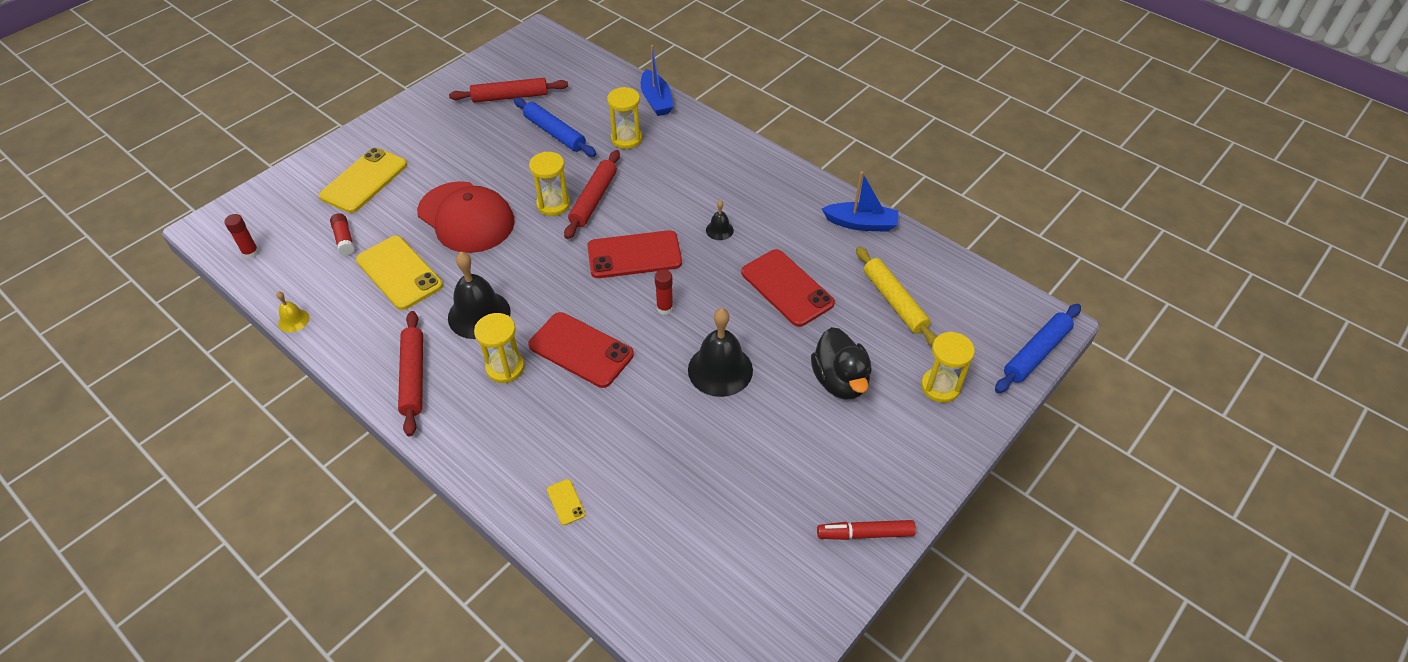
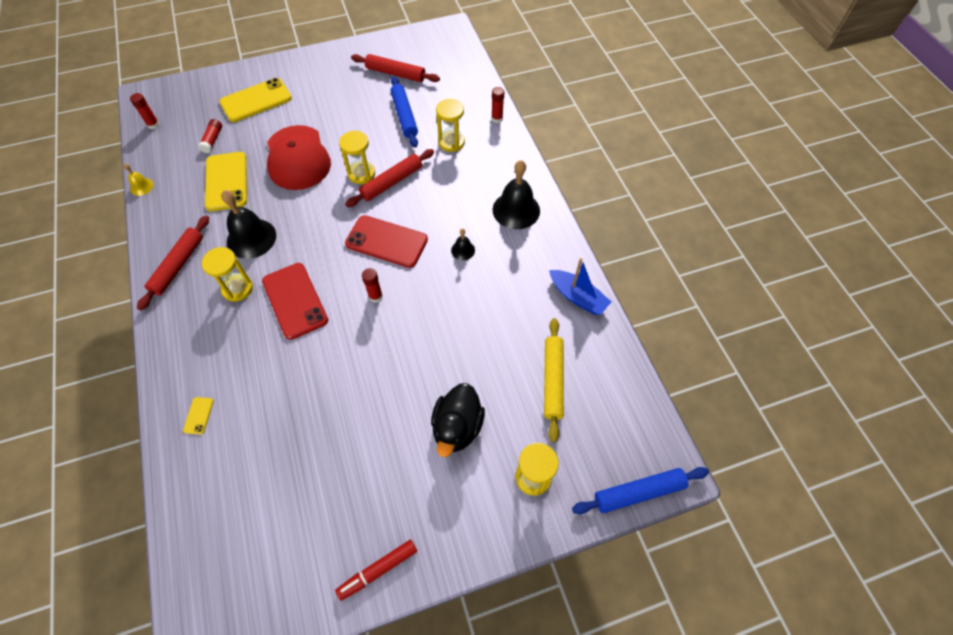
camera: 30 degrees right, 10 degrees up
blue boat [641,45,674,116] -> red glue stick [491,87,504,123]
black bell [688,308,753,397] -> black bell moved to [493,160,540,229]
red phone [741,249,835,327] -> none
red marker [817,520,916,540] -> red marker turned 60 degrees counterclockwise [335,540,417,601]

